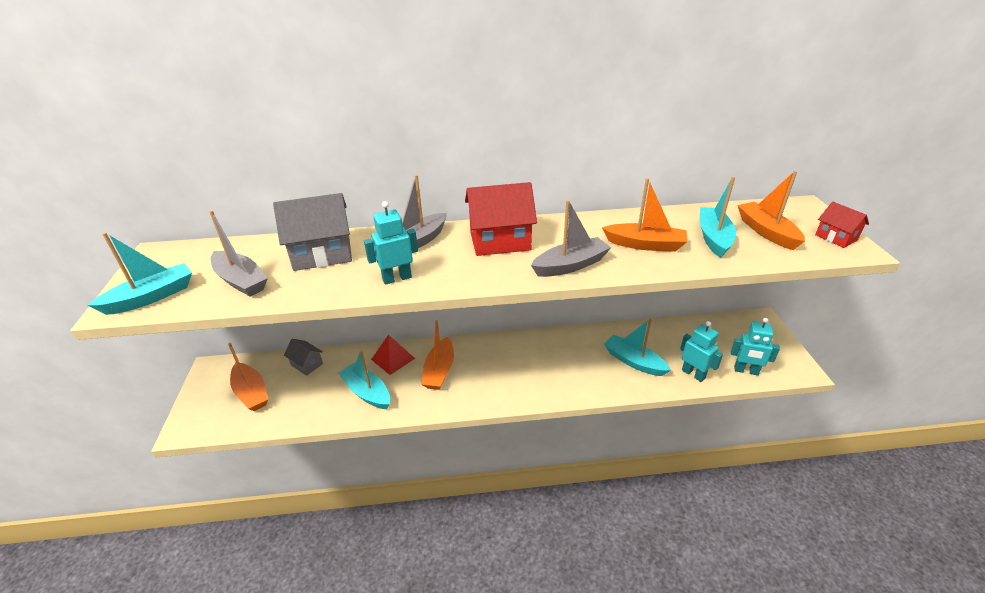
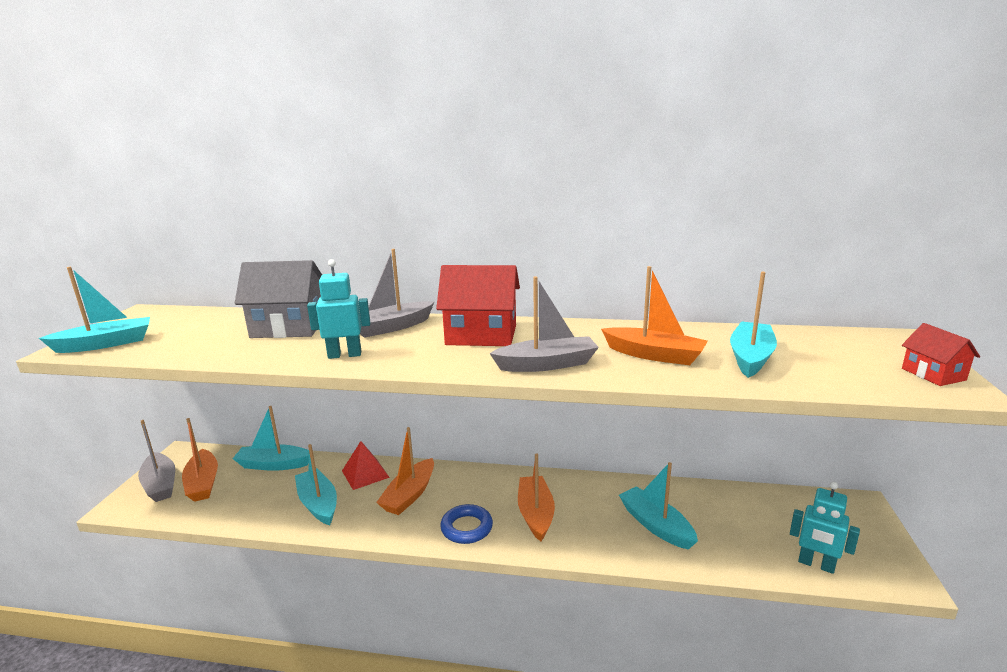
camera: 15 degrees right, 15 degrees down
grey boat [209,210,268,296] -> grey boat moved to [138,420,175,502]
grey house [284,339,323,376] -> turquoise boat [232,406,309,471]
turquoise robot [680,321,723,382] -> none
orange boat [737,171,805,250] -> orange boat moved to [518,453,555,542]
none -> blue ring [440,504,493,544]

